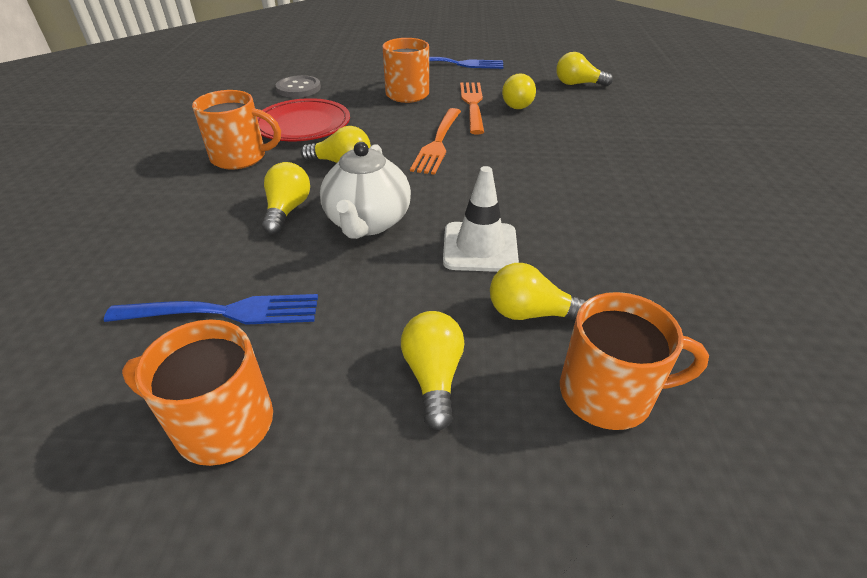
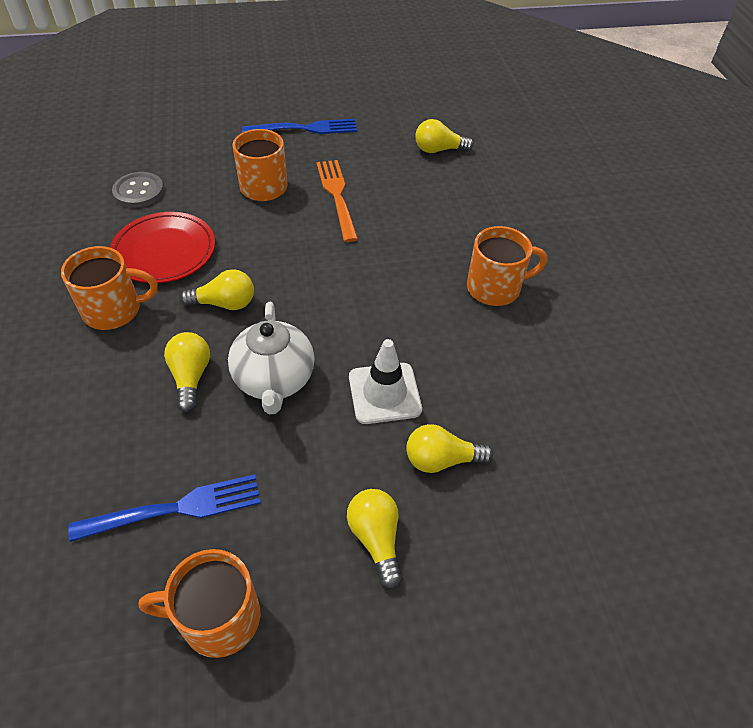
camera: 15 degrees left, 10 degrees up
orange fork [410,108,461,175] -> none
yellow light bulb [502,73,536,109] -> none
orange mug [560,292,709,430] -> orange mug moved to [467,226,547,306]

